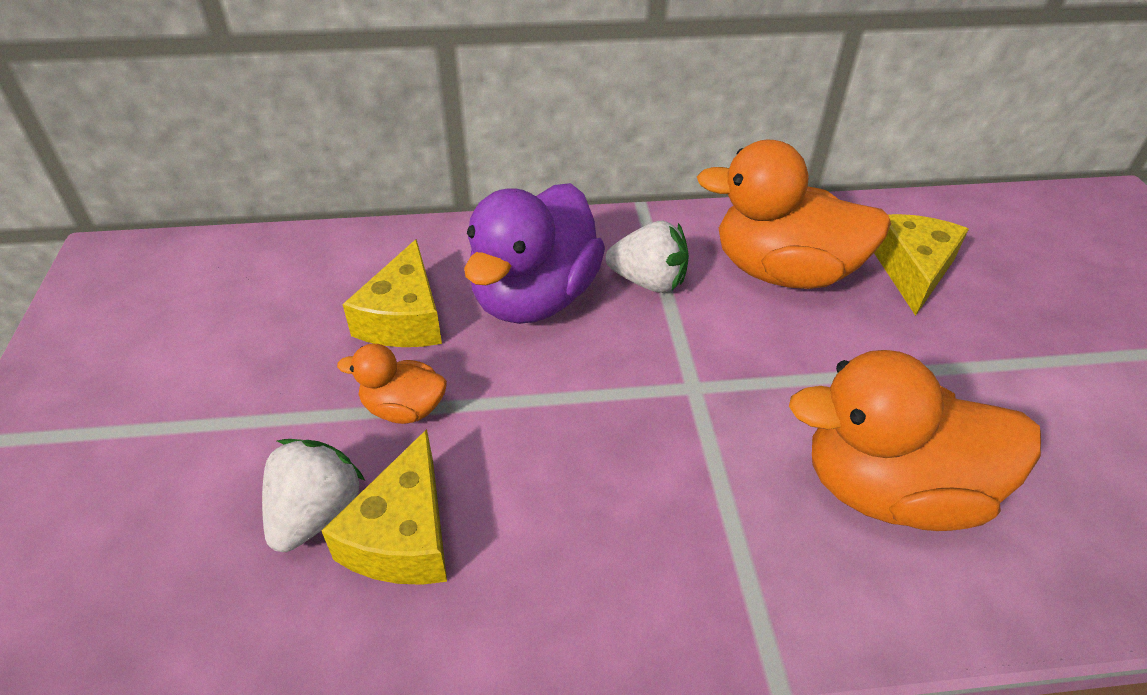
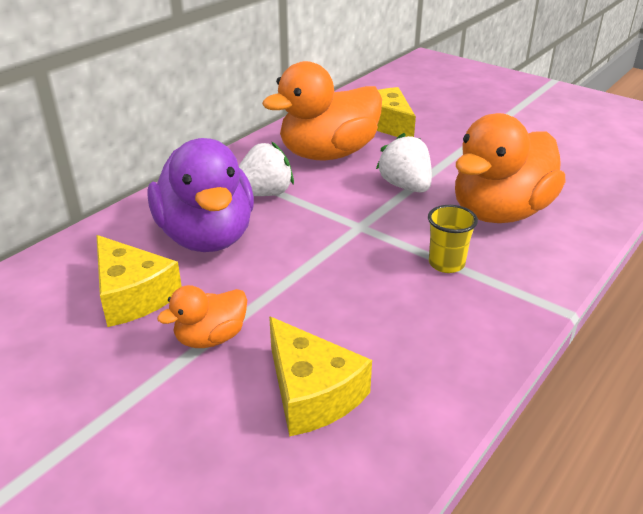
camera: 45 degrees left, 10 degrees down
white strawberry [262,439,365,552] -> white strawberry moved to [376,133,432,193]
none -> yellow cup [428,205,478,273]

